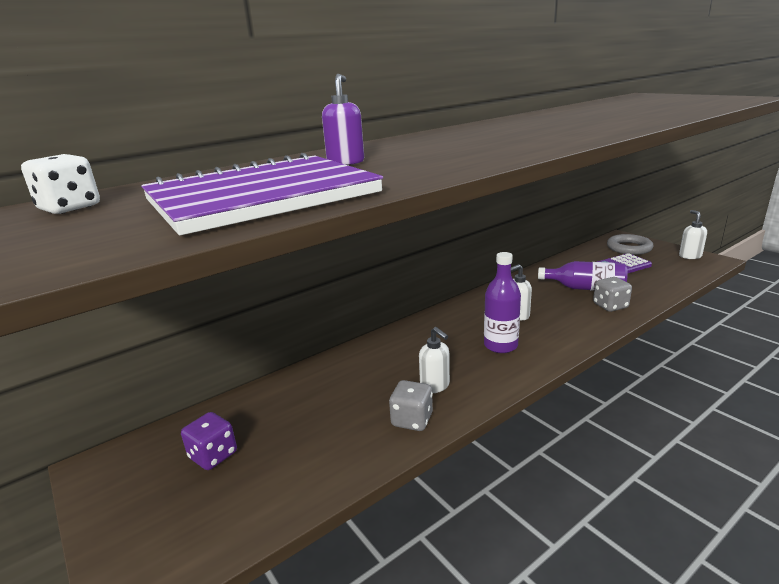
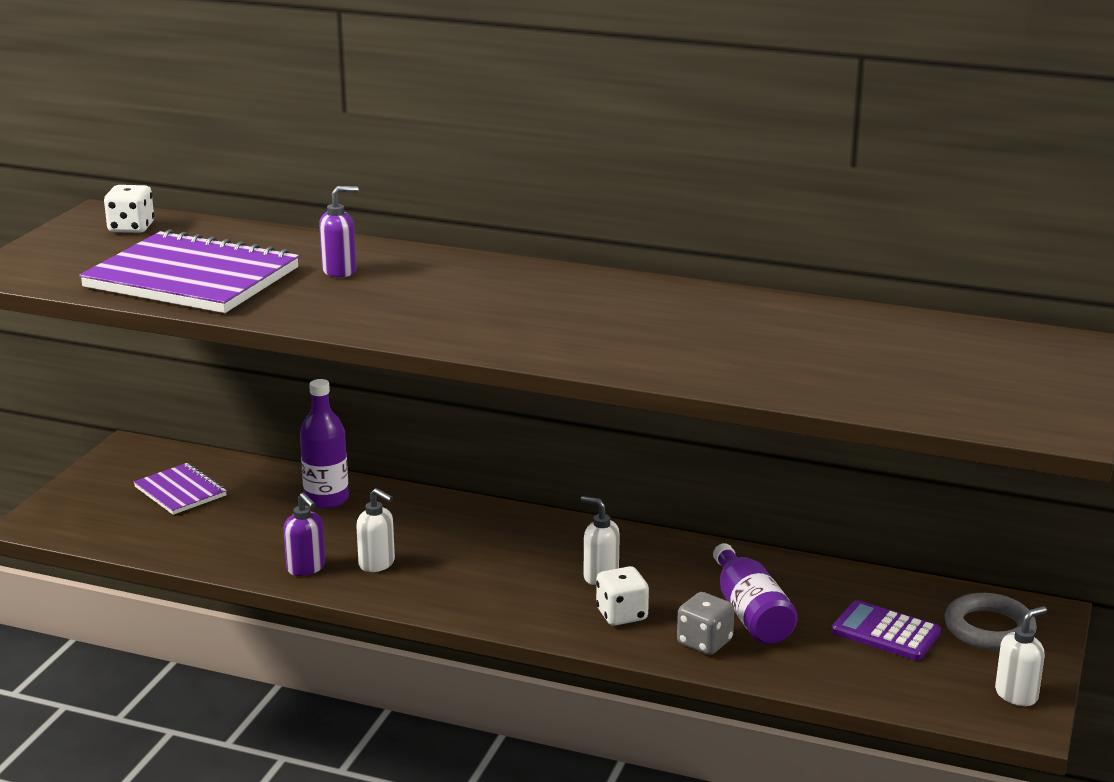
camera: 55 degrees right, 0 degrees up
purple dice [181,412,237,470] -> purple notebook [134,463,227,515]
grey dice [389,380,433,431] -> purple soap dispenser [283,493,325,576]
white soap dispenser [419,327,450,393] -> white soap dispenser turned 75 degrees counterclockwise [356,488,395,572]
purple bottle [484,252,521,353] -> purple bottle moved to [300,379,349,509]
none -> white dice [596,566,649,626]

